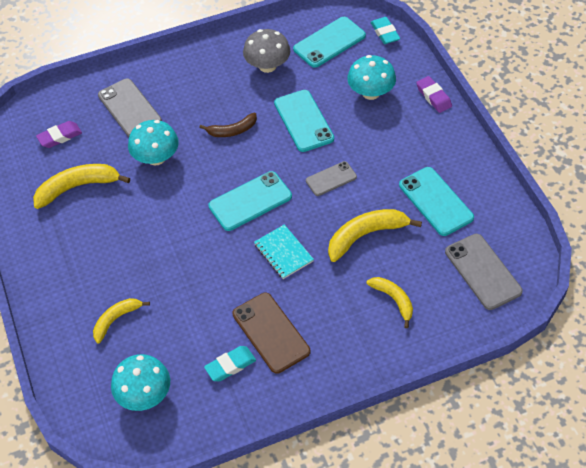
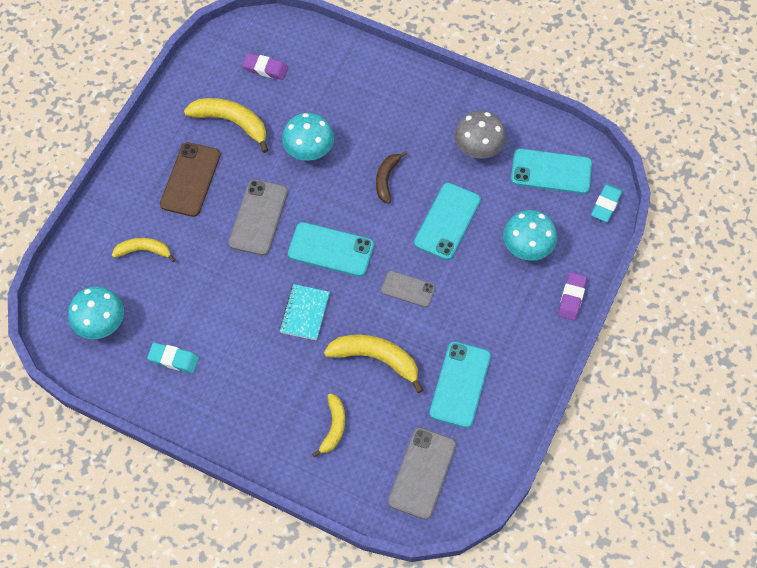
camera: 45 degrees right, 10 degrees up
grey phone [98,79,162,137] -> grey phone moved to [228,179,288,256]
brown banana [199,113,257,137] -> brown banana turned 75 degrees clockwise [376,151,407,204]
brown phone [233,293,310,374] -> brown phone moved to [160,142,221,217]

